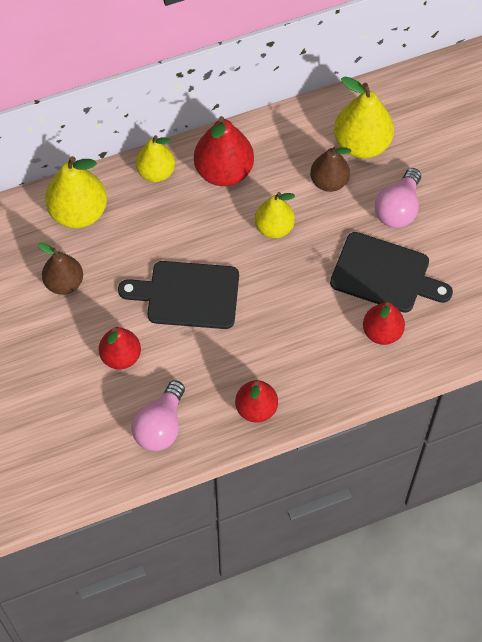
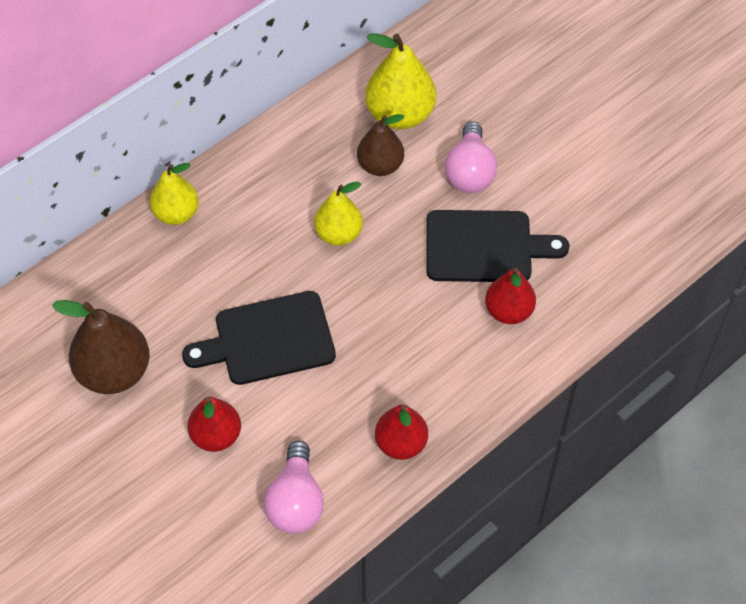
camera: 20 degrees left, 5 degrees down
brown pear [38,243,83,295] -> brown pear [52,300,150,394], size x1.52
yellow pear [45,156,107,228] -> none
red pear [194,116,254,186] -> none

